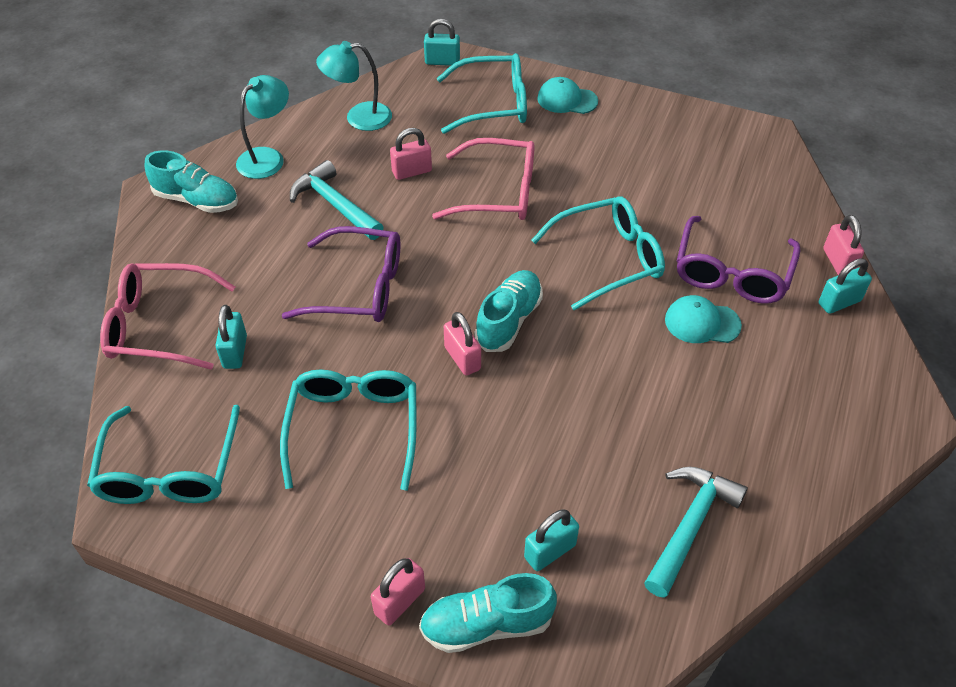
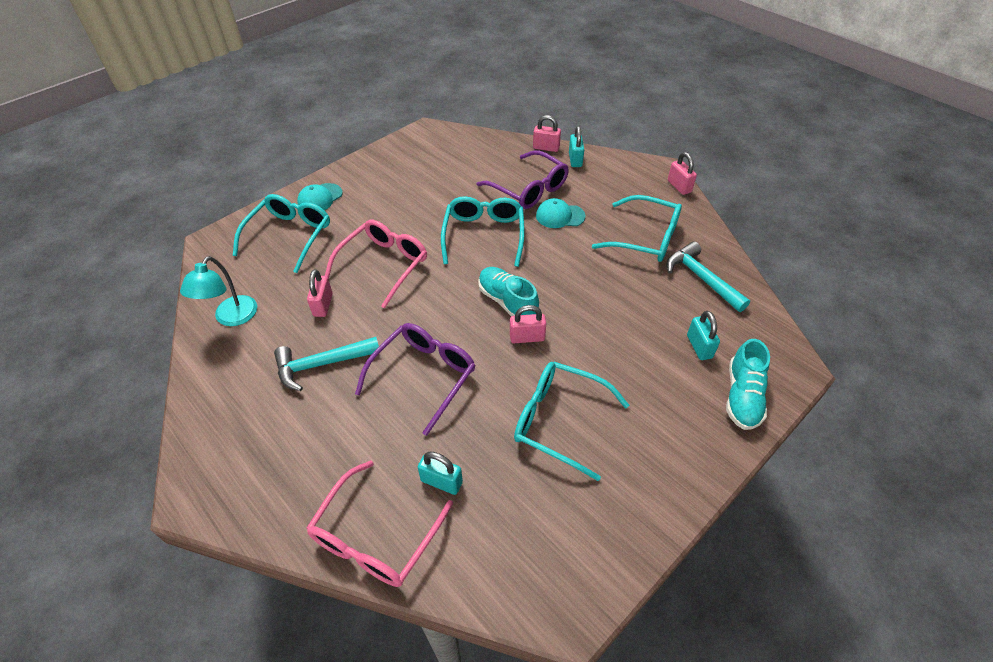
camera: 65 degrees left, 0 degrees up
turquoise glasses [87,405,240,504] -> turquoise glasses moved to [592,195,682,262]
turquoise shoe [145,150,238,213] -> none
turquoise lamp [236,75,289,179] -> none
pink padlock [371,558,425,626] -> pink padlock moved to [668,152,697,195]
turquoise padlock [424,19,460,66] -> none
turquoise cap [665,295,742,343] -> turquoise cap turned 60 degrees clockwise [536,198,586,228]

